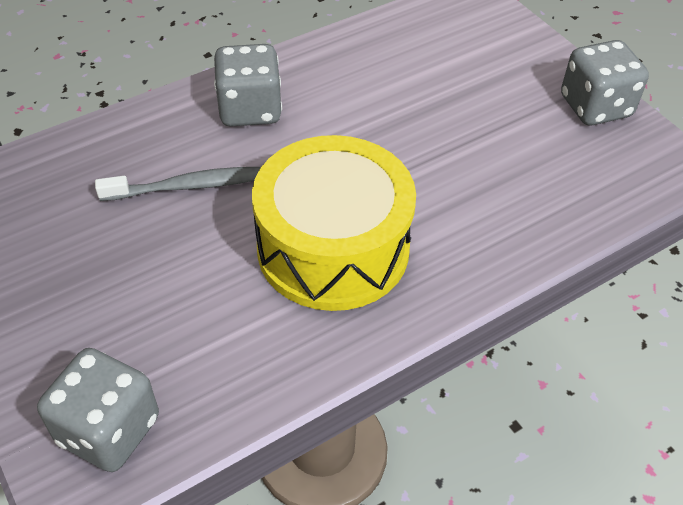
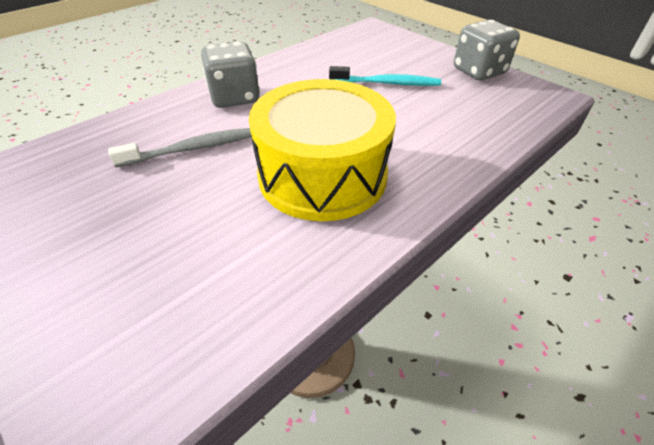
camera: 10 degrees left, 5 degrees down
grey dice [37,348,159,472] -> none
none -> turquoise toothbrush [329,66,441,86]

